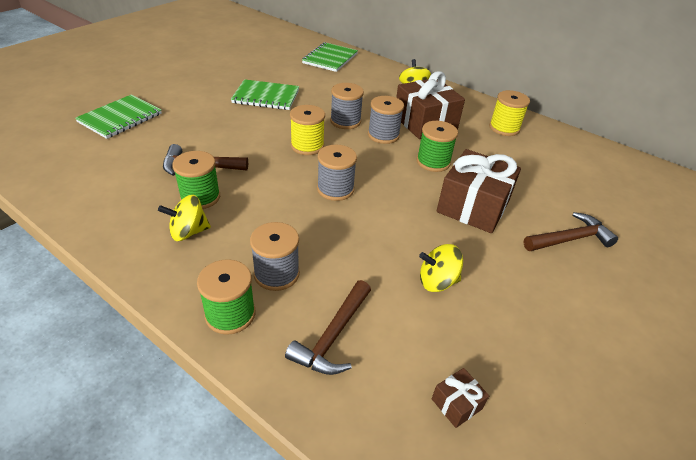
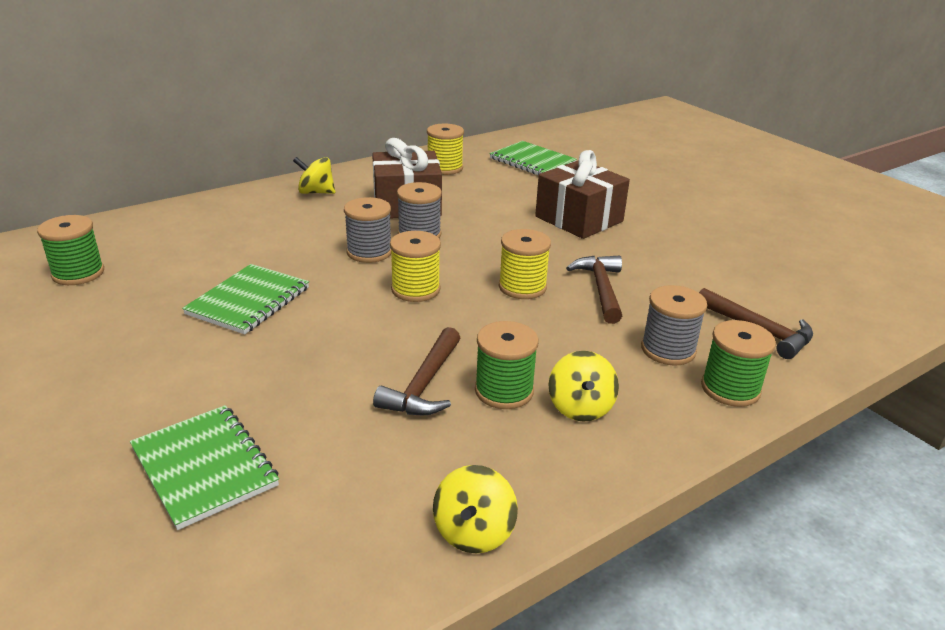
camera: 70 degrees left, 10 degrees down
green notebook [302,42,358,72] -> green notebook moved to [490,141,577,175]
grey spool [317,145,357,201] -> yellow spool [499,229,551,299]
green spool [417,121,458,172] -> green spool moved to [37,215,104,285]
yellow spinning top [419,244,463,292] -> yellow spinning top moved to [433,465,518,553]
brown gift [432,368,489,428] -> none
brown hammer [524,212,618,251] -> brown hammer moved to [566,255,622,324]

